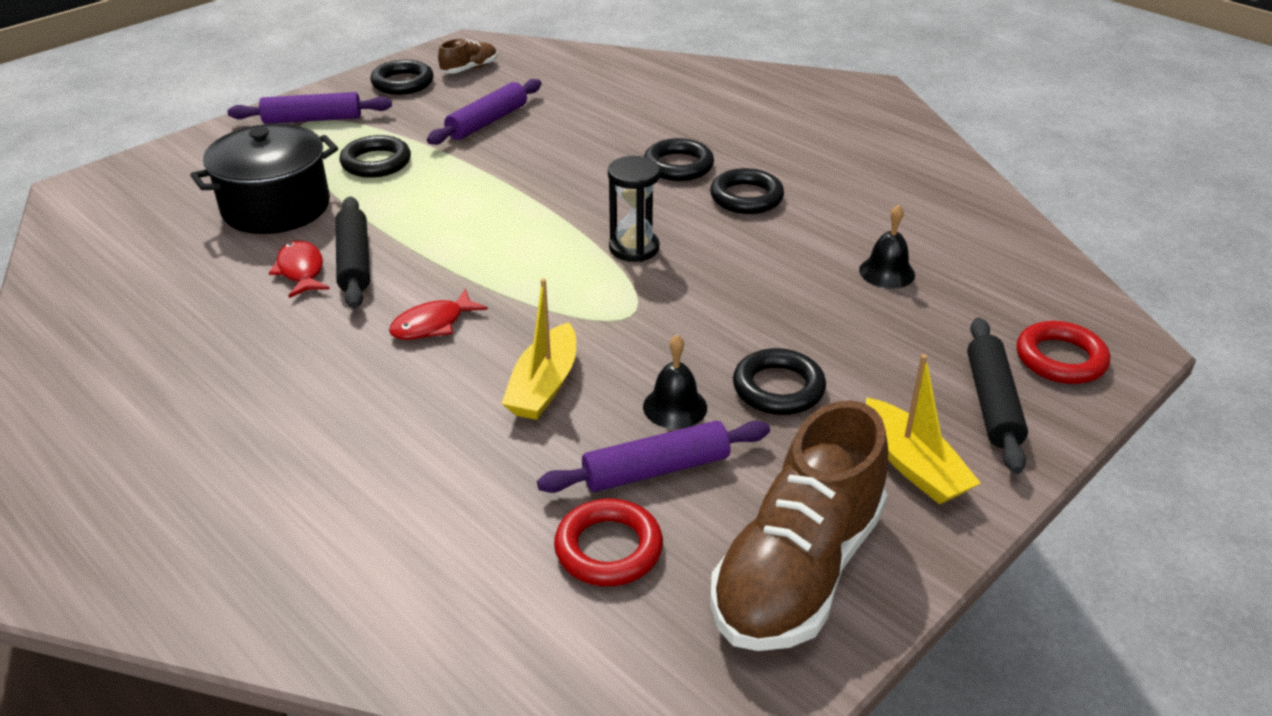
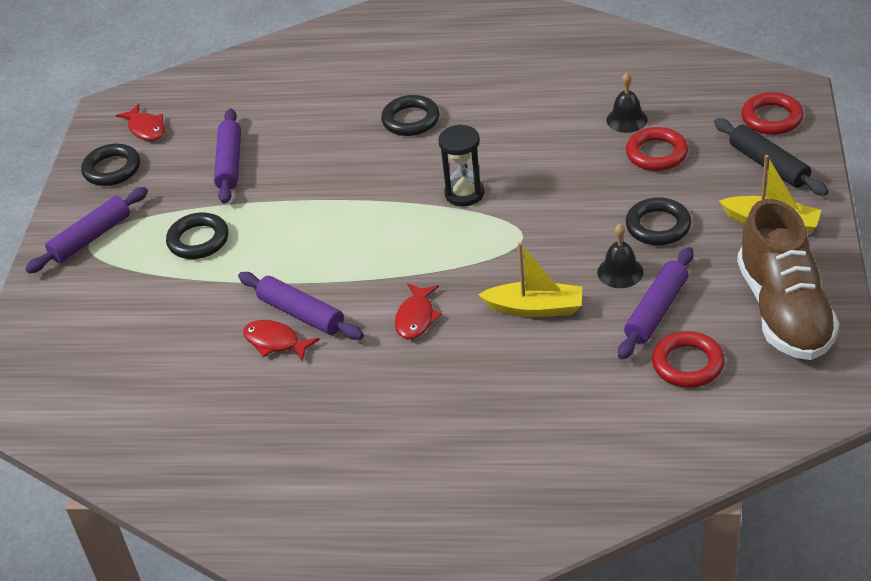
camera: 35 degrees left, 5 degrees up
black pot [190,124,338,234] -> none
black rolling pin [335,197,370,308] -> purple rolling pin [238,272,364,340]
brown shoe [438,39,497,74] -> red fish [115,104,165,141]
yellow boat [501,278,576,420] -> yellow boat turned 60 degrees counterclockwise [478,242,583,317]
black ring [710,168,784,214] -> none
none -> red ring [626,127,688,171]

